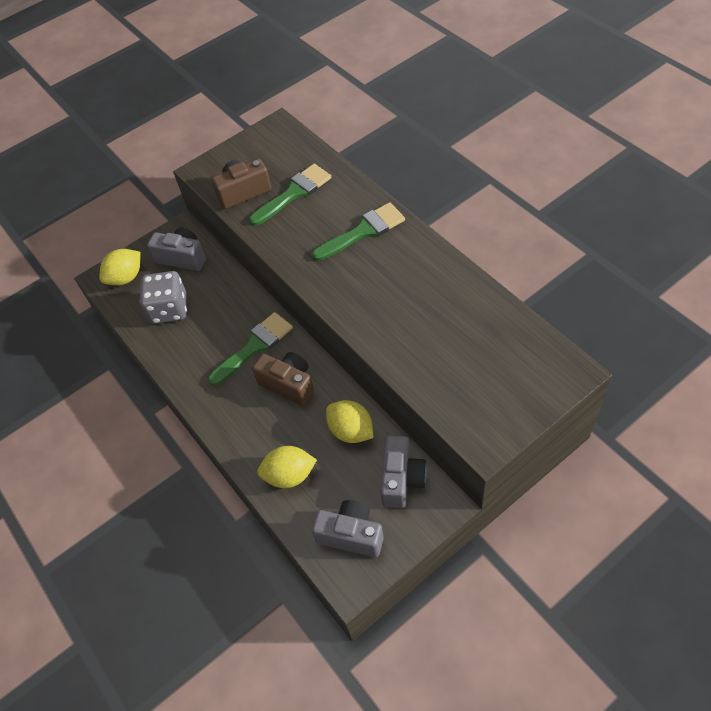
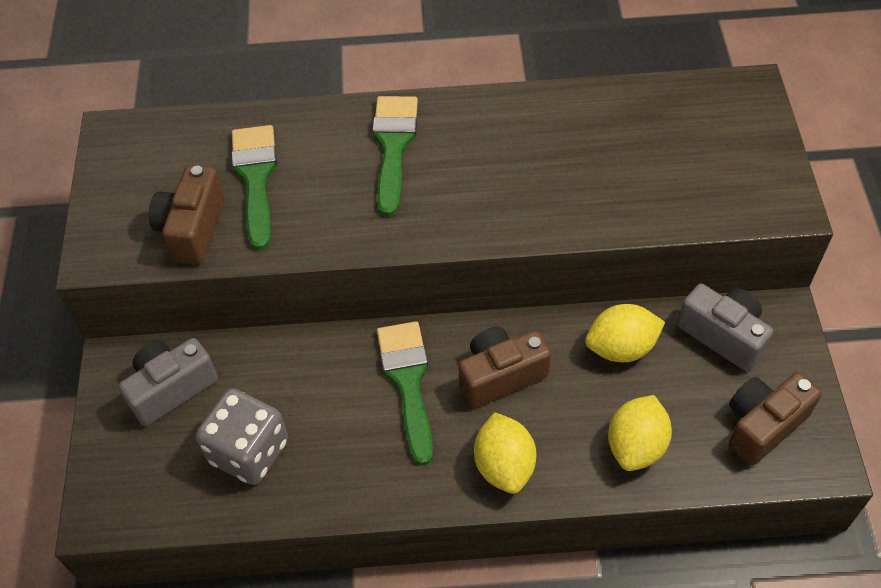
camera: 60 degrees left, 0 degrees up
yellow lemon [100,249,141,286] -> yellow lemon moved to [474,412,536,494]
grey camera [312,500,384,557] -> brown camera [729,372,822,466]

